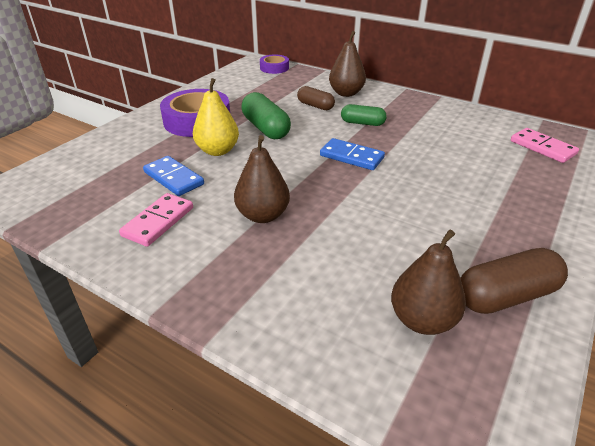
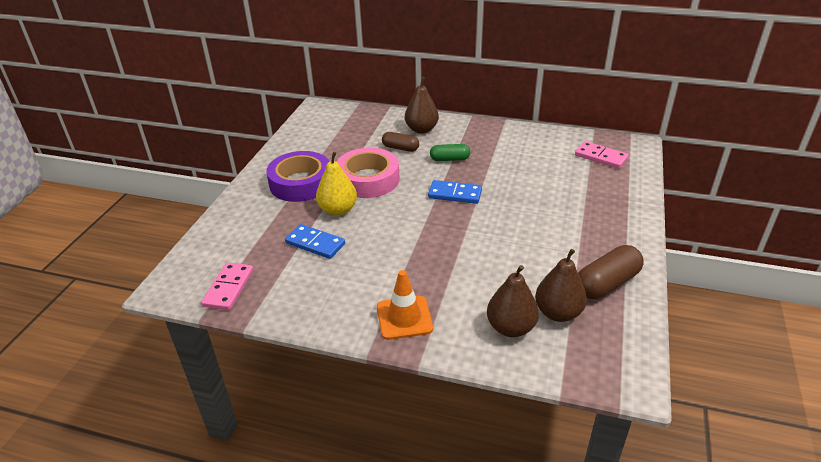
camera: 15 degrees left, 0 degrees up
pink domino [119,193,193,247] -> pink domino moved to [201,262,254,310]
brown pear [234,135,290,223] -> brown pear moved to [487,265,539,337]
green capsule [241,92,291,139] -> pink tape [337,148,400,198]
purple tape [260,55,289,74] -> none
none -> orange traffic cone [377,270,433,340]

